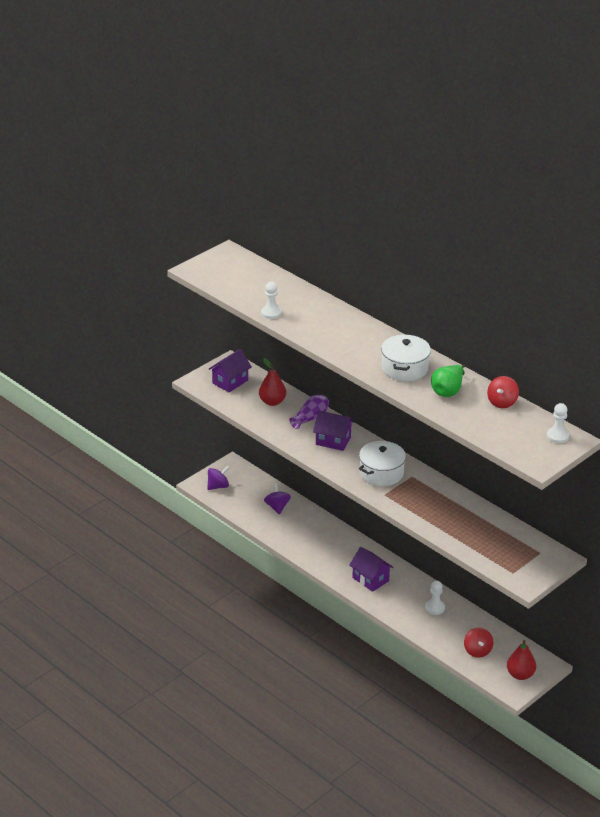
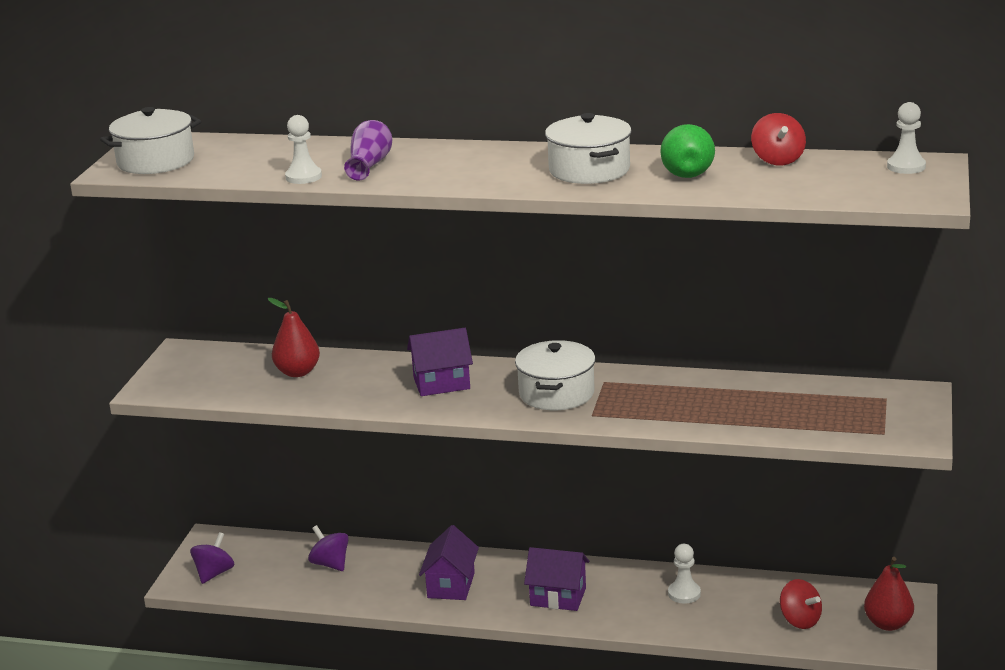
camera: 30 degrees left, 10 degrees down
purple house [209,349,252,392] -> purple house moved to [419,525,479,600]
purple vase [290,395,329,429] -> purple vase moved to [344,120,392,181]
none -> white pot [100,107,201,174]

